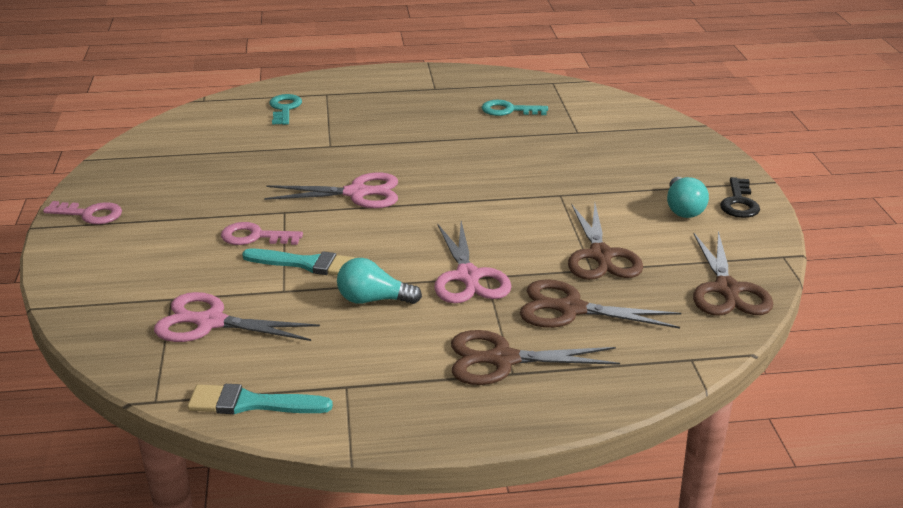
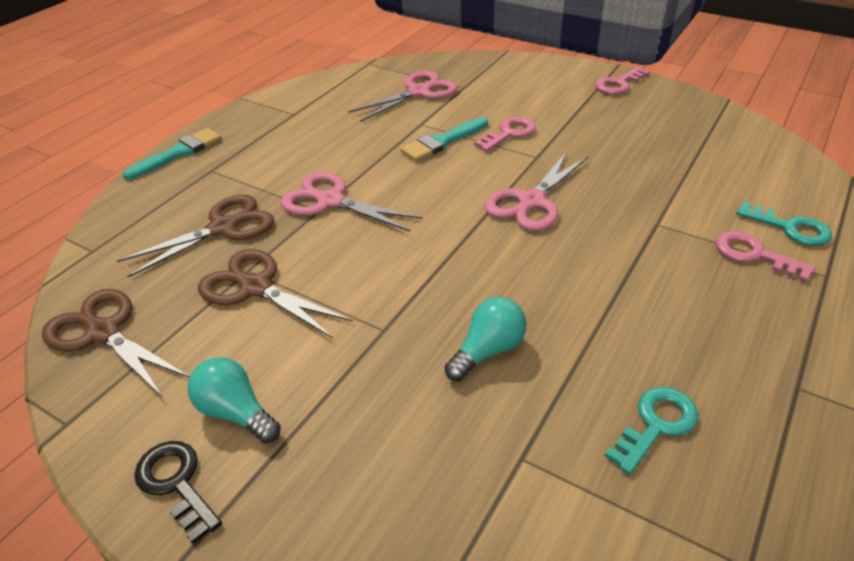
camera: 130 degrees right, 10 degrees up
turquoise brush [187,384,333,414] -> turquoise brush moved to [122,128,222,180]
turquoise light bulb [337,258,422,304] -> turquoise light bulb moved to [445,297,526,381]
brown scissors [451,330,620,385] -> none
none -> pink key [716,231,815,282]

